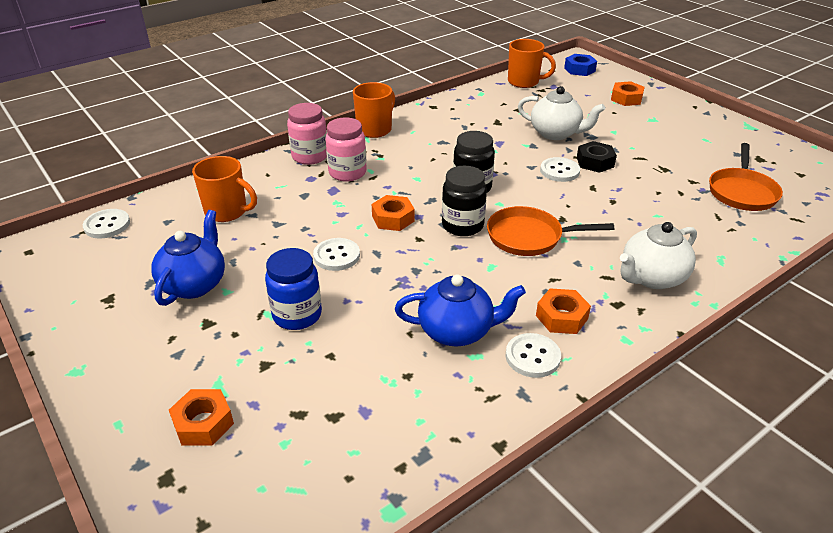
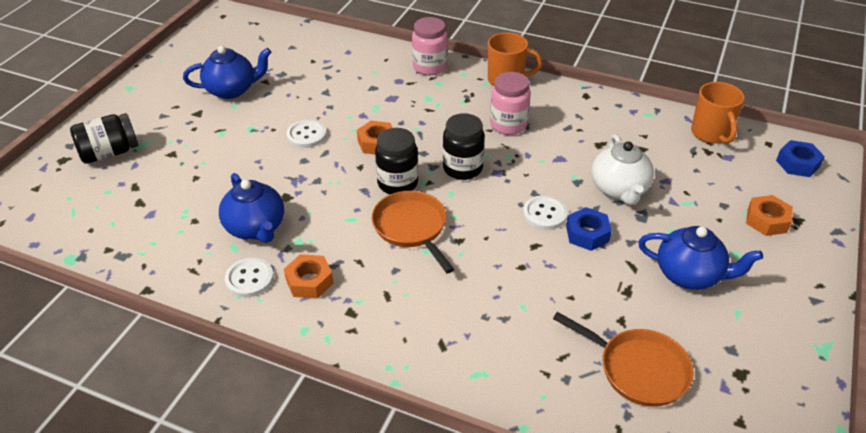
camera: 60 degrees right, 5 degrees up
white button [83,209,130,239] -> none
orange nut [169,389,234,445] -> black jar [70,113,138,164]
orange mug [192,156,257,222] -> none
blue jar [265,248,322,330] -> none
pink jar [325,117,367,181] -> pink jar moved to [490,72,531,135]
black nut [577,141,617,173] -> blue nut [566,207,612,251]
white teapot [620,222,697,289] -> none
orange pan [709,143,783,211] -> orange pan turned 135 degrees counterclockwise [553,312,694,407]
none -> blue teapot [638,226,763,290]

